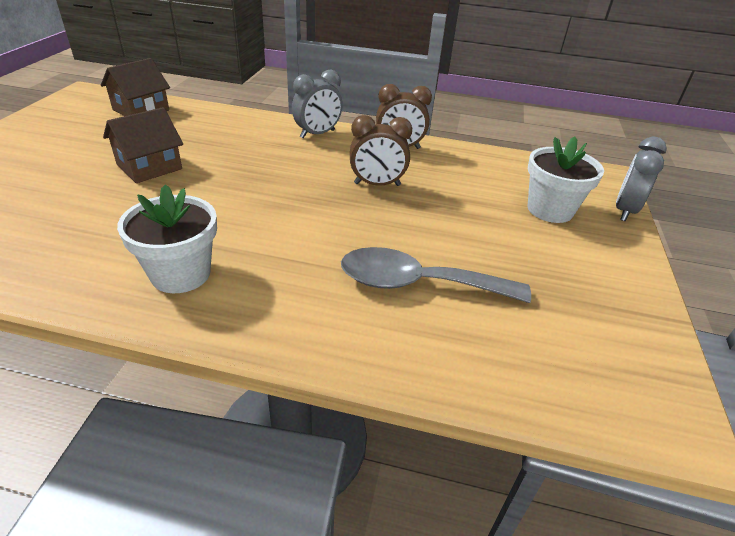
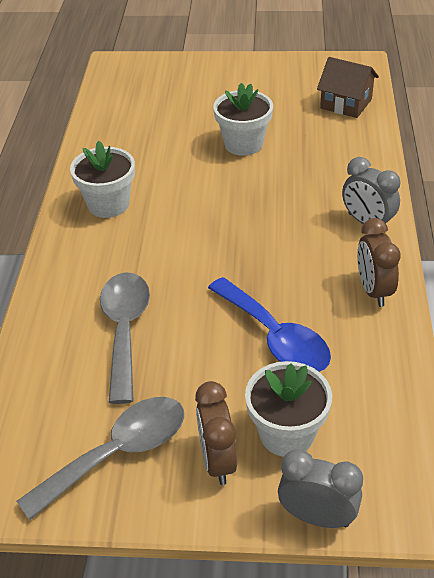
camera: 85 degrees right, 5 degrees up
brown house [103,107,183,183] -> white flower pot [213,83,273,156]
brown clock [350,115,412,186] -> brown clock moved to [195,381,237,485]
none -> grey spoon [17,397,184,520]
none -> blue spoon [208,277,331,372]

